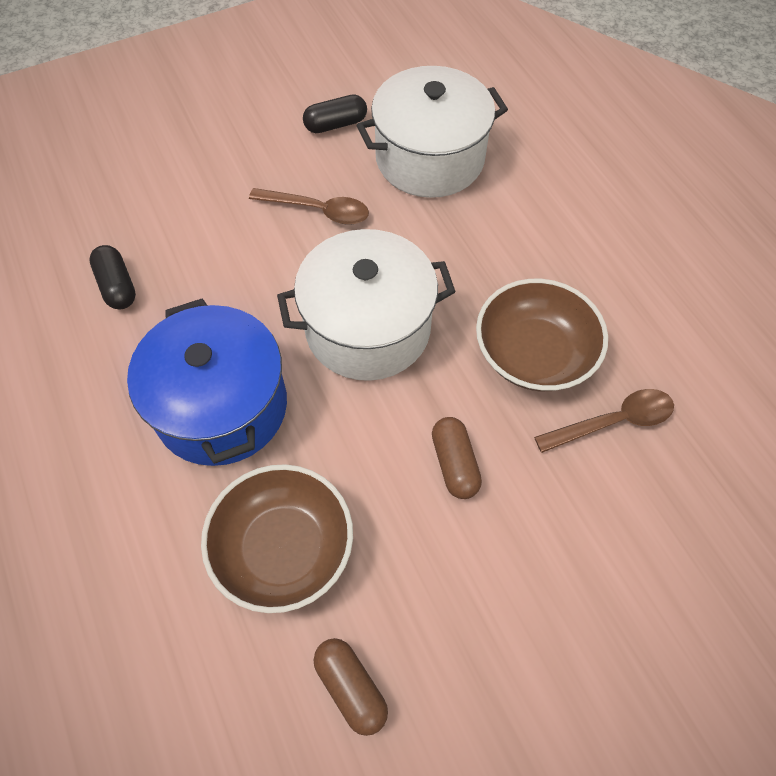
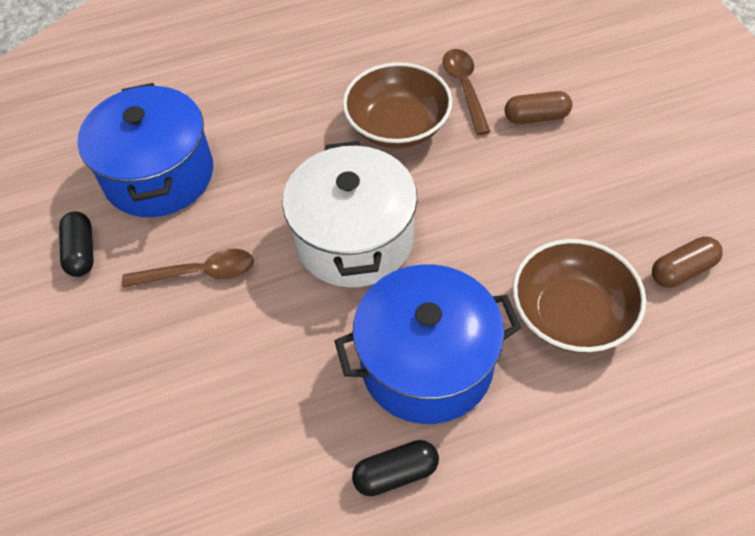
camera: 80 degrees left, 5 degrees down
black capsule [89,245,136,309] -> black capsule moved to [352,440,439,496]
brown spoon [249,188,369,225] -> brown spoon turned 60 degrees clockwise [122,249,254,288]
white pot [357,66,508,198] -> blue pot [77,83,213,217]
brown capsule [432,417,482,499] -> brown capsule moved to [505,91,572,124]

